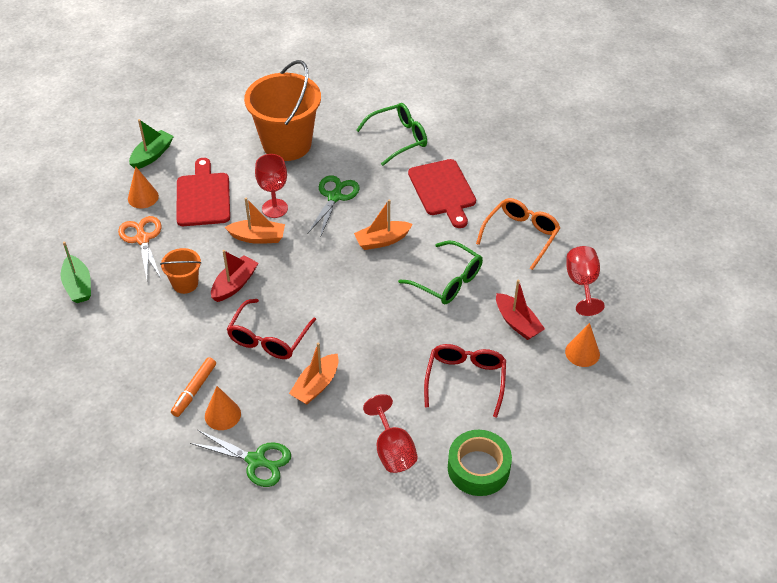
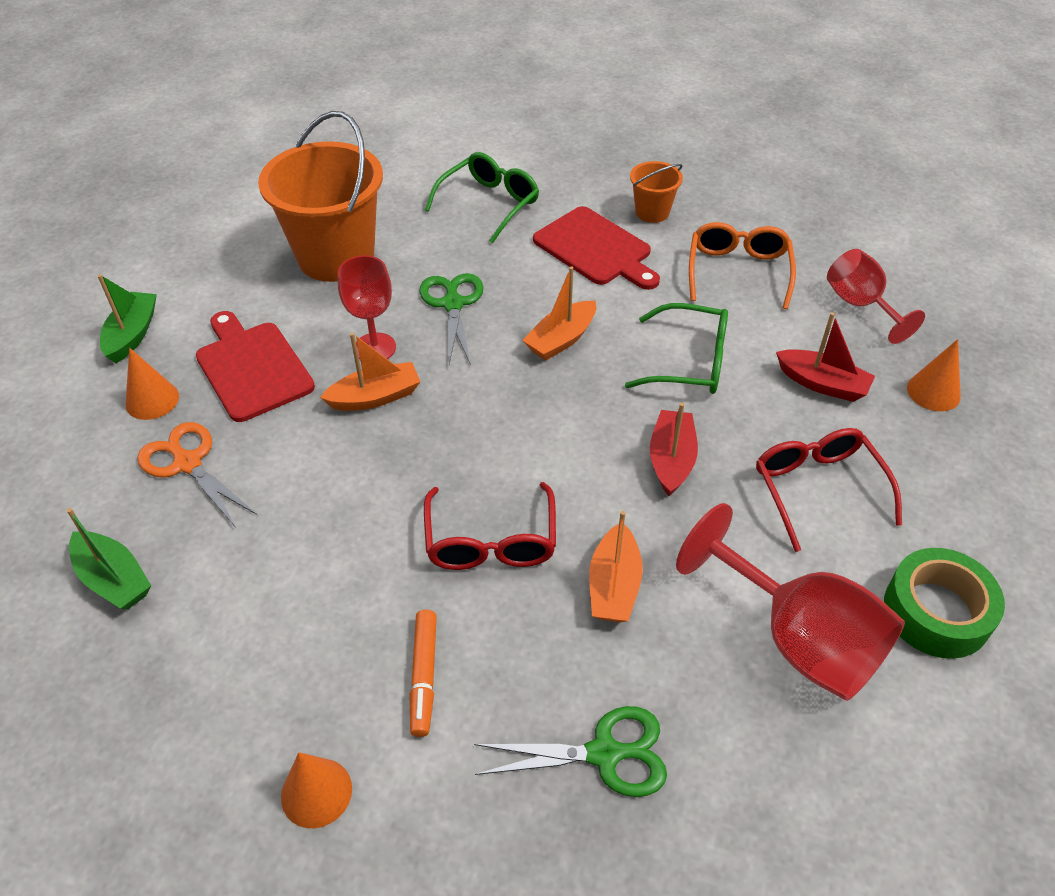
camera: 25 degrees left, 0 degrees up
orange bucket [160,248,202,294] -> orange bucket moved to [630,161,683,223]
orange cone [205,386,241,430] -> orange cone moved to [281,752,352,828]
red boat [211,250,258,302] -> red boat moved to [650,403,698,496]
red goblet [363,394,418,473] -> red goblet [676,503,905,701], size x1.61

